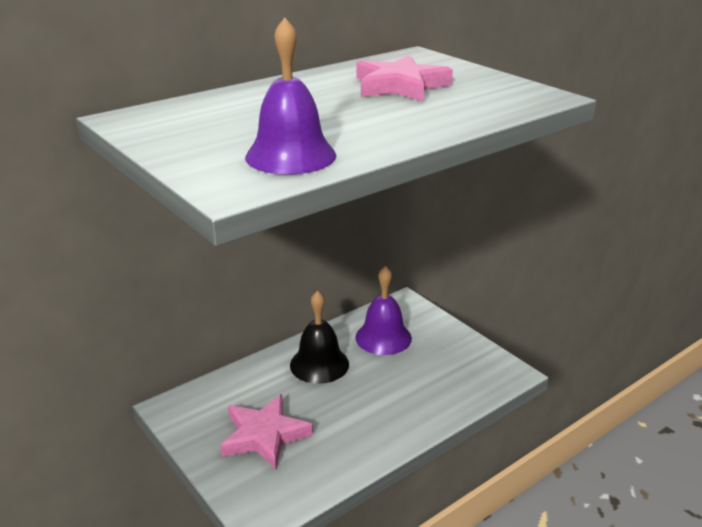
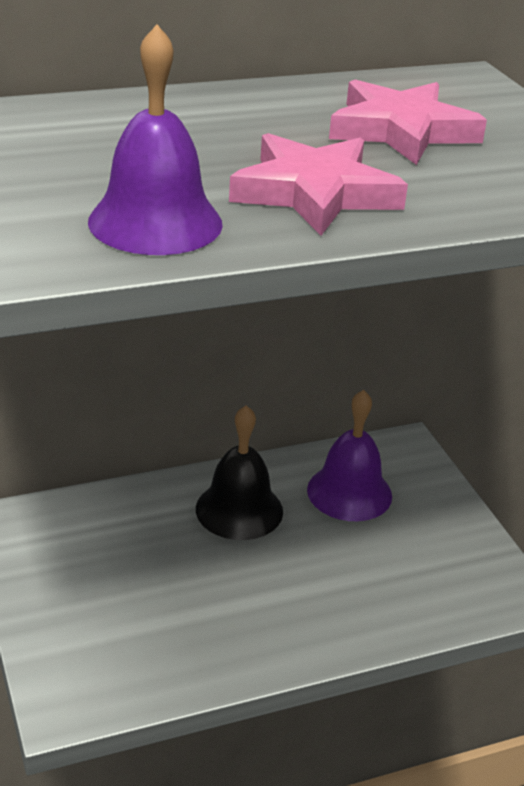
camera: 15 degrees right, 5 degrees up
pink star [220,394,313,469] -> pink star moved to [229,133,408,236]

